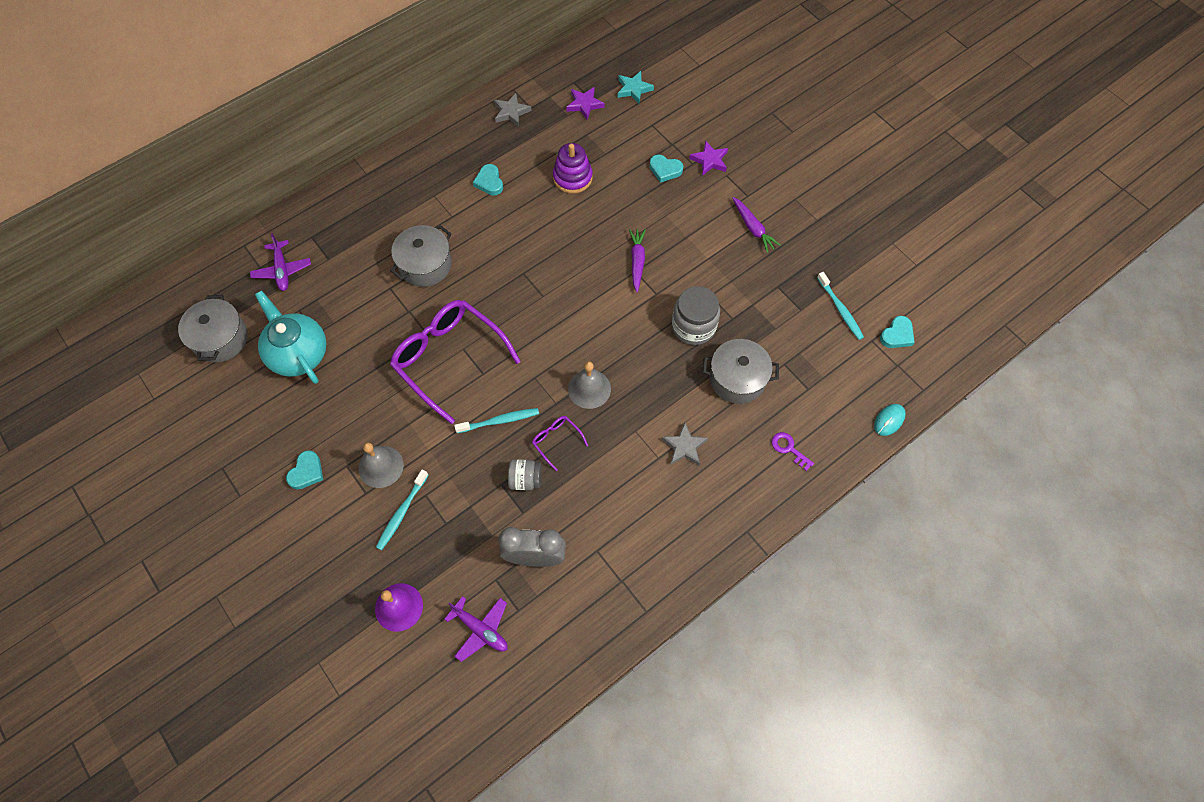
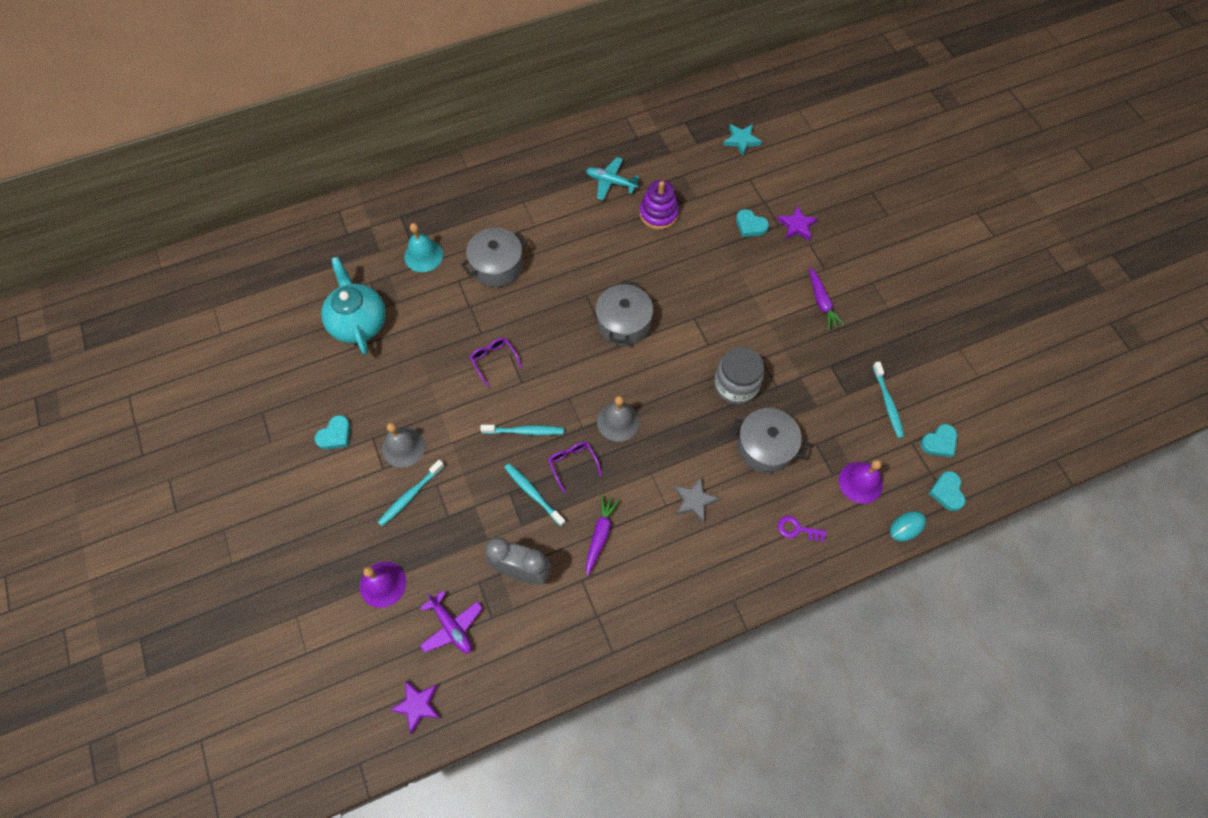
camera: 15 degrees right, 0 degrees up
grey pot [178,295,247,362] -> grey pot moved to [595,280,653,346]
purple plane [250,234,311,291] -> none
purple glasses [390,300,521,424] -> purple glasses [470,338,522,387], size x0.43
turquoise heart [473,164,503,196] -> turquoise heart moved to [929,471,965,511]
grey star [494,93,532,127] -> none
grey jar [508,459,542,490] -> turquoise toothbrush [504,464,565,526]
purple star [566,87,605,120] -> purple star moved to [390,681,441,734]
purple carrot [629,229,646,293] -> purple carrot moved to [586,495,620,576]
purple key [772,432,814,471] -> purple key turned 45 degrees counterclockwise [778,516,827,542]
none -> turquoise bell [404,223,443,272]
none -> turquoise plane [586,157,640,200]
none -> purple bell [839,460,883,504]

